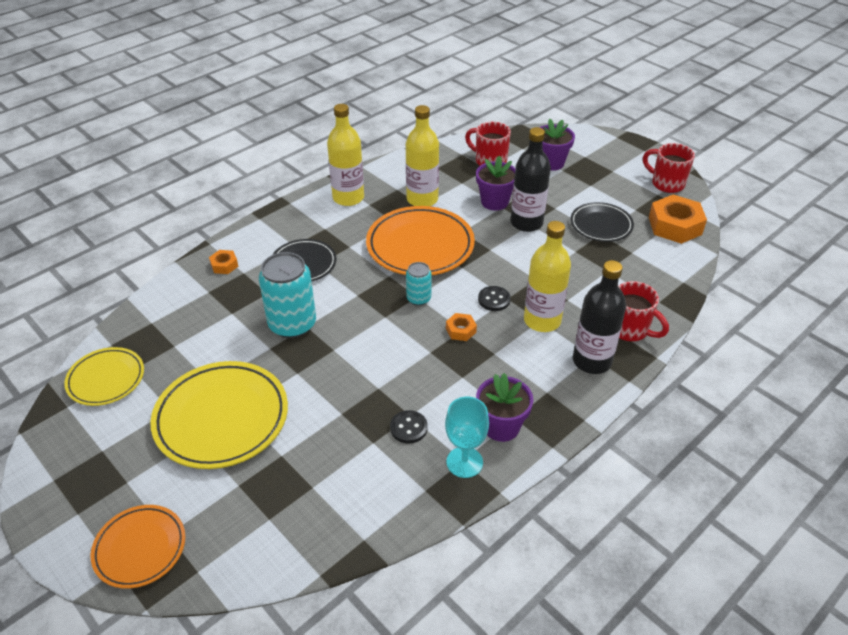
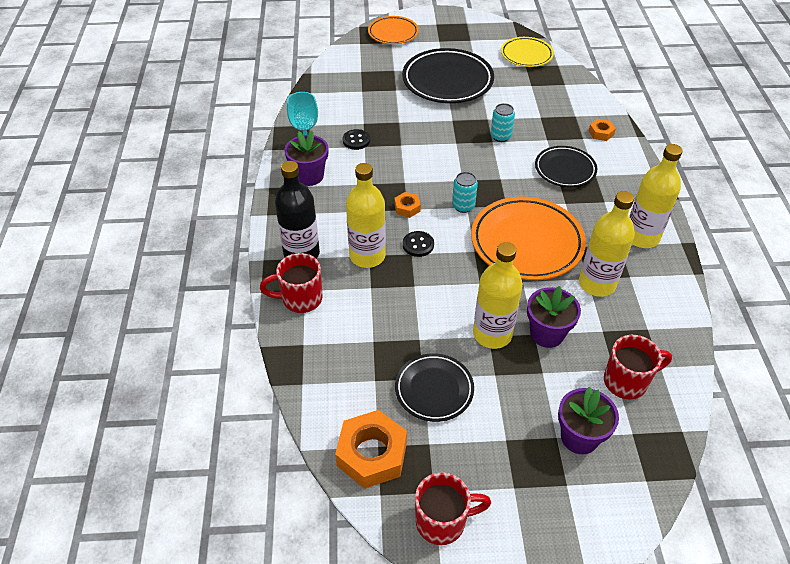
camera: 130 degrees right, 5 degrees up
yellow plate [150,361,288,469] -> black plate [402,48,494,103]
turquoise can [259,252,316,338] -> turquoise can [491,103,515,142], size x0.53
black bottle [511,127,551,232] -> yellow bottle [473,242,523,349]

